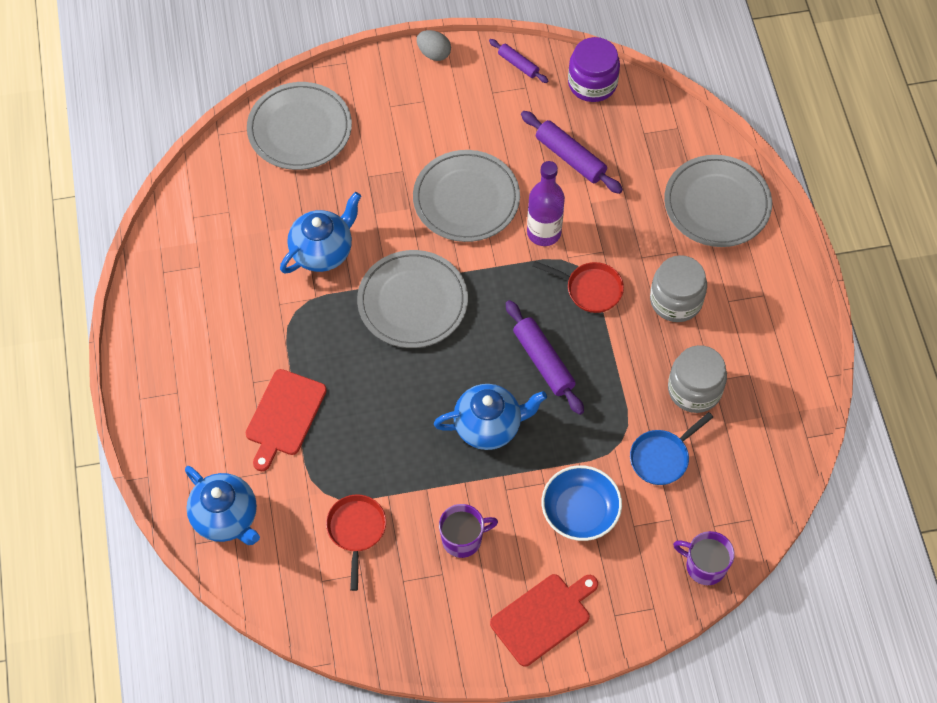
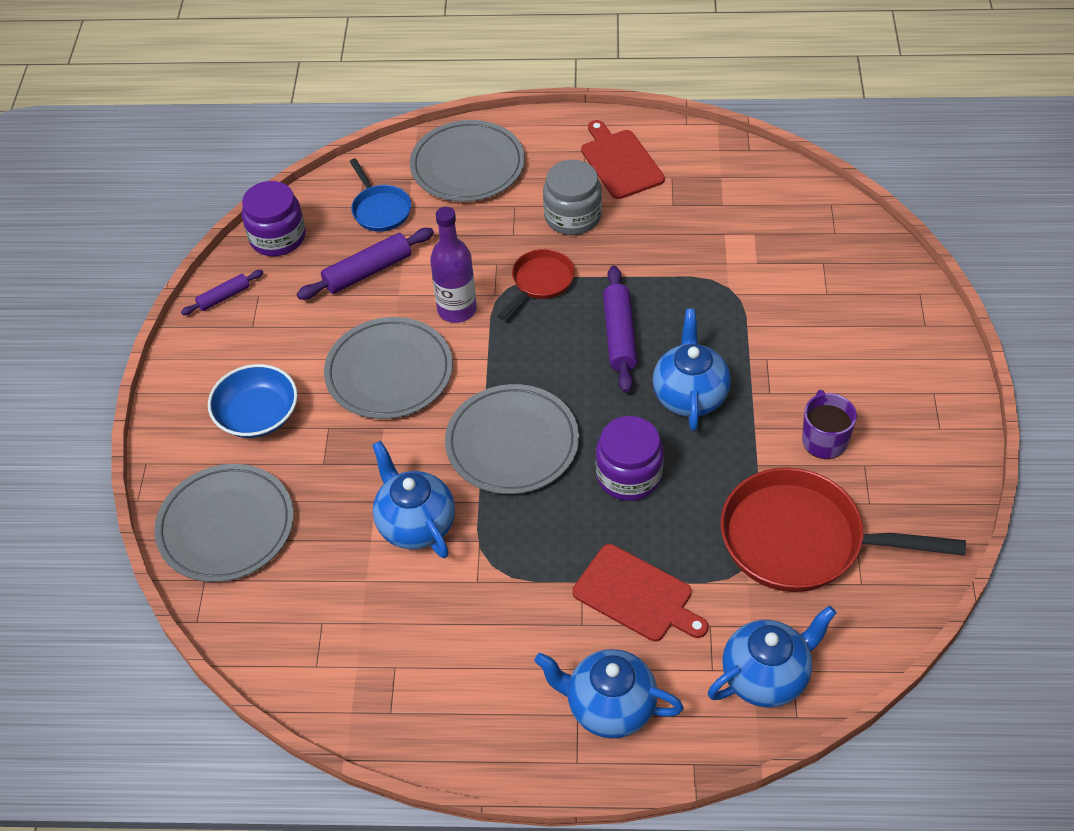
camera: 75 degrees left, 10 degrees down
red pan [326,494,386,591] -> red pan [720,468,966,592], size x1.95
grey egg [417,30,451,61] -> none
red cutting board [490,574,598,666] -> red cutting board moved to [581,120,665,199]
purple rolling pin [506,300,584,415] -> purple rolling pin turned 75 degrees counterclockwise [603,265,637,393]
blue bowl [542,465,622,541] -> blue bowl moved to [208,364,298,438]
blue pan [630,412,713,485] -> blue pan moved to [349,158,411,232]
grey jar [668,345,727,413] -> none
purple mug [673,531,735,585] -> none
none -> blue teapot [535,649,684,738]
none -> purple jar [596,416,664,501]

